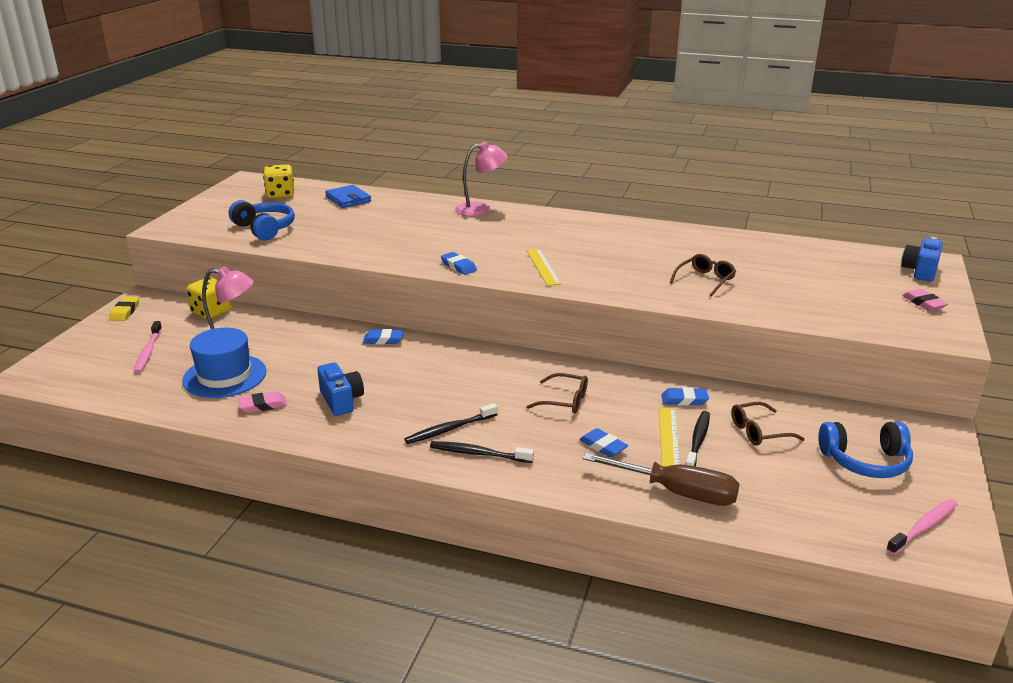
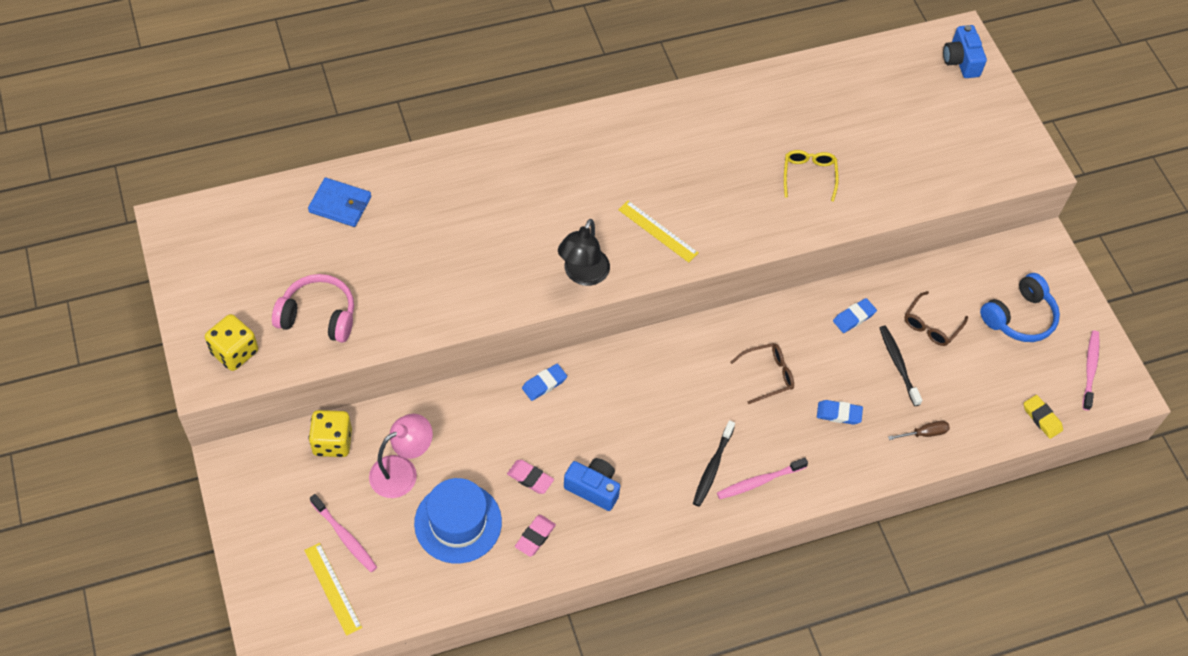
camera: 40 degrees left, 30 degrees up
yellow eraser [109,297,139,321] -> yellow eraser moved to [1024,395,1063,439]
blue headphones [229,200,295,241] -> pink headphones [272,274,354,343]
yellow dice [263,164,294,198] -> yellow dice moved to [205,314,258,371]
black toothbrush [430,441,534,463] -> pink toothbrush [717,458,808,499]
blue eraser [441,252,477,275] -> black lamp [558,219,610,286]
pink lamp [455,141,508,216] -> none
brown screwdriver [583,453,739,506] -> brown screwdriver [888,421,950,440], size x0.48
yellow ruler [659,407,680,467] -> yellow ruler moved to [304,543,362,636]
brown glasses [670,254,736,297] -> yellow glasses [784,150,839,202]
pink eraser [902,289,948,311] -> pink eraser moved to [507,460,554,494]

